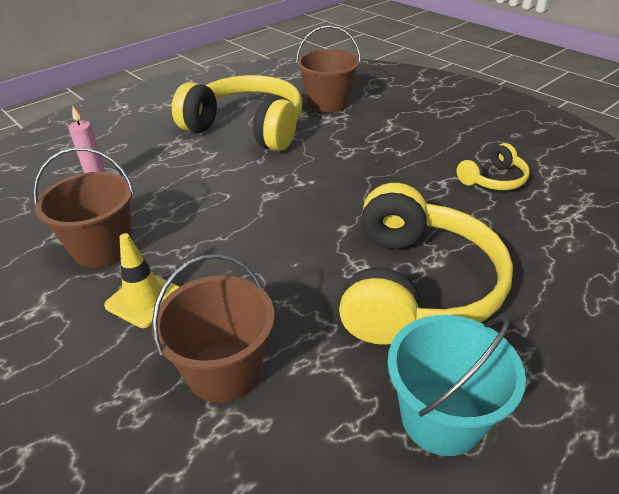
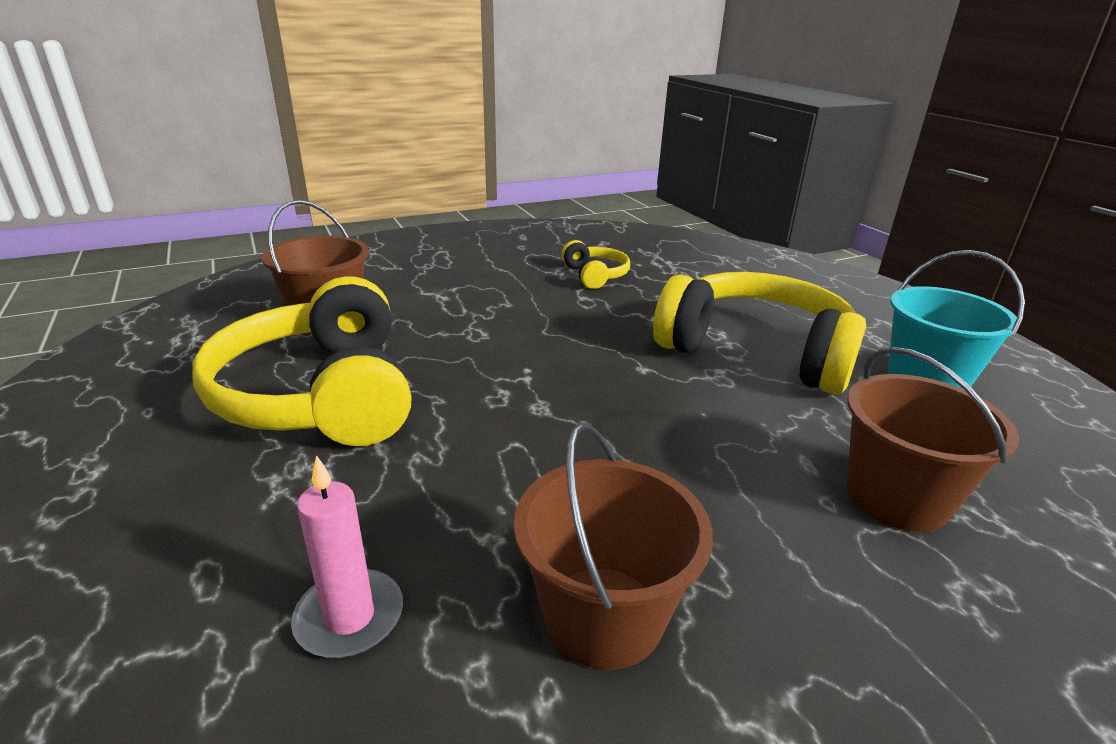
camera: 75 degrees left, 10 degrees down
yellow traffic cone [104,233,180,328] -> none
yellow headphones [172,75,303,151] -> yellow headphones turned 60 degrees counterclockwise [192,276,412,446]

